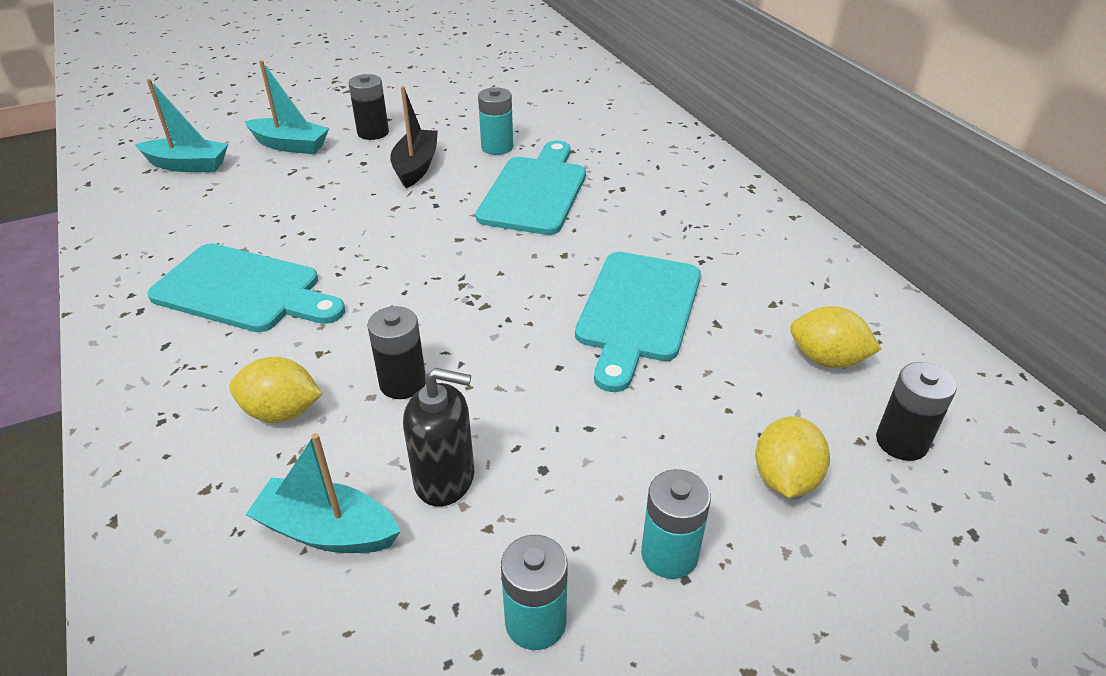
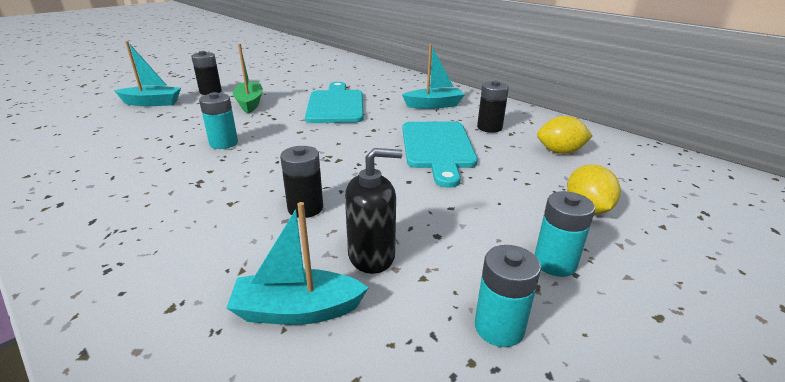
camera: 20 degrees left, 10 degrees down
turquoise boat [135,79,228,172] -> turquoise boat moved to [402,44,465,109]
turquoise cutting board [147,243,345,332] -> none
yellow lemon [229,357,322,423] -> none
black boat [390,86,438,188] -> green boat [233,44,263,113]
turquoise battery [478,87,513,155] -> turquoise battery moved to [199,92,238,149]
black battery [876,362,957,461] -> black battery moved to [477,81,509,133]

